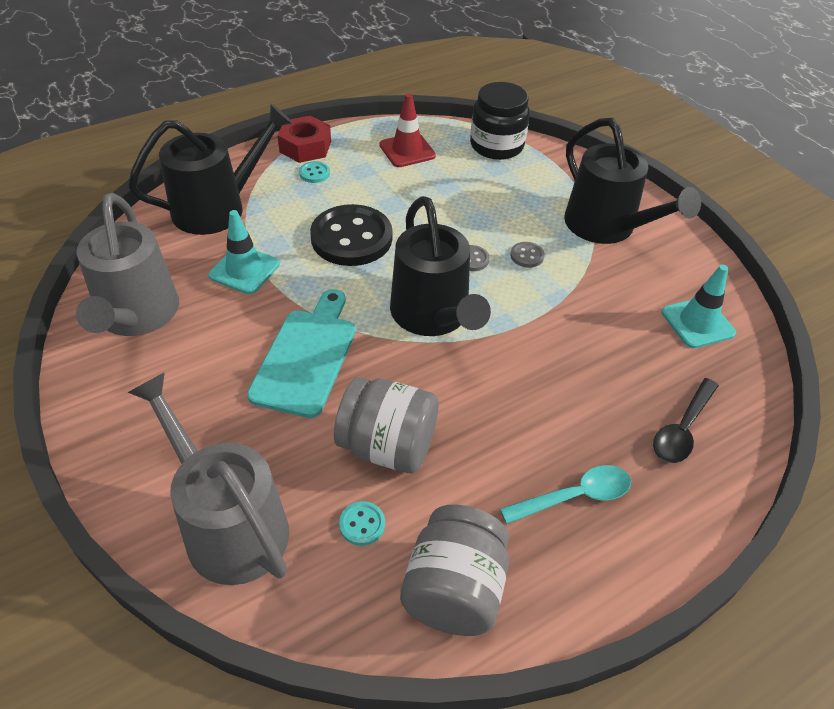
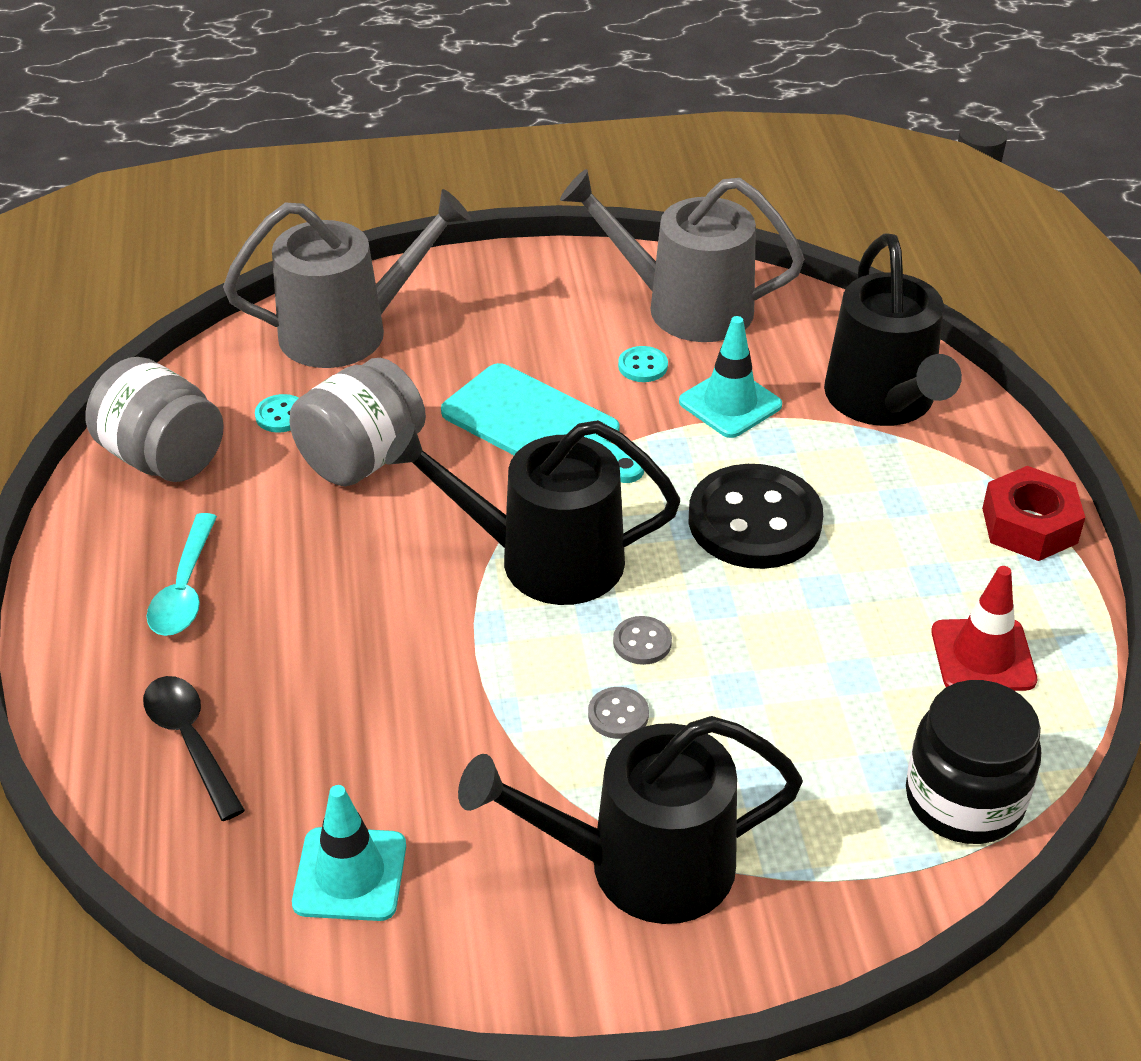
camera: 115 degrees right, 5 degrees down
turquoise button [299,161,330,183] -> turquoise button moved to [618,346,668,382]

